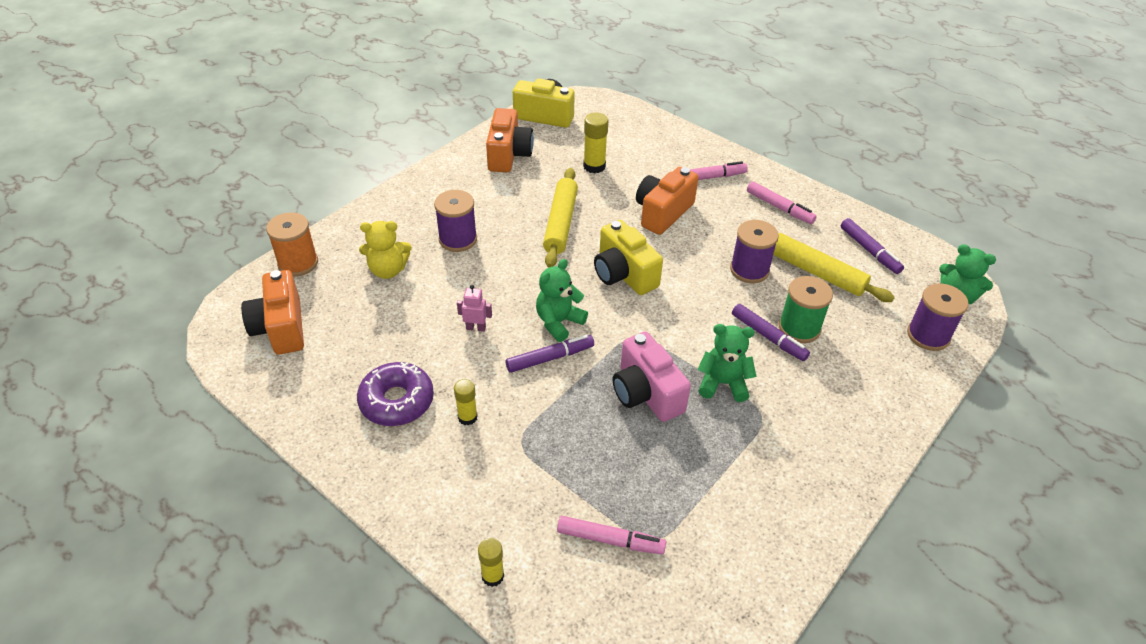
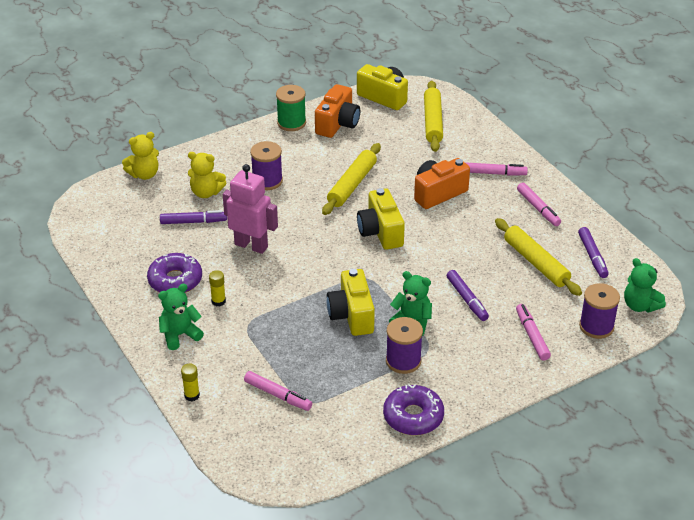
camera: 20 degrees right, 5 degrees down
orange camera [241,270,304,355] -> none
orange spool [266,212,318,277] -> yellow teddy bear [122,132,159,180]
pink robot [457,285,492,332] -> pink robot [223,164,278,254], size x2.21
purple marker [506,335,594,373] -> purple marker moved to [160,210,227,224]
green teddy bear [536,259,588,342] -> green teddy bear moved to [158,284,204,350]
yellow glue stick [583,113,608,174] -> none
pink camera [613,332,691,422] -> yellow camera [327,269,375,336]
purple spool [730,220,779,283] -> purple spool moved to [386,317,423,374]
green spool [779,276,833,343] -> green spool moved to [276,85,306,131]
none -> purple donut [383,384,444,435]
none -> yellow rolling pin [424,81,443,152]
none -> pink marker [516,304,551,361]

